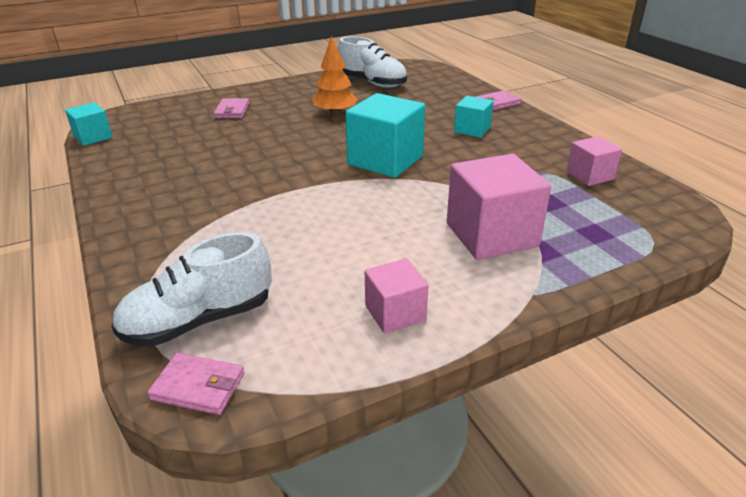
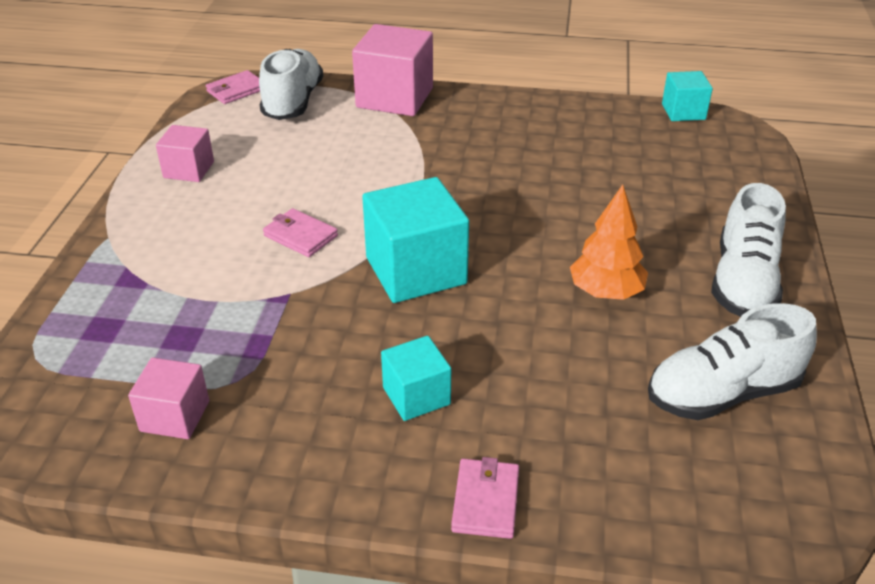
camera: 125 degrees right, 5 degrees up
pink wallet [214,98,249,118] -> pink wallet moved to [263,208,338,257]
pink cube [447,154,551,260] -> pink cube moved to [352,24,433,116]
none -> white shoe [711,183,786,317]

